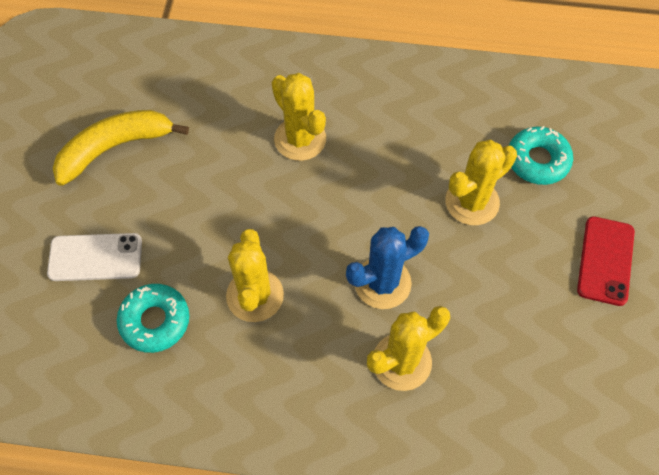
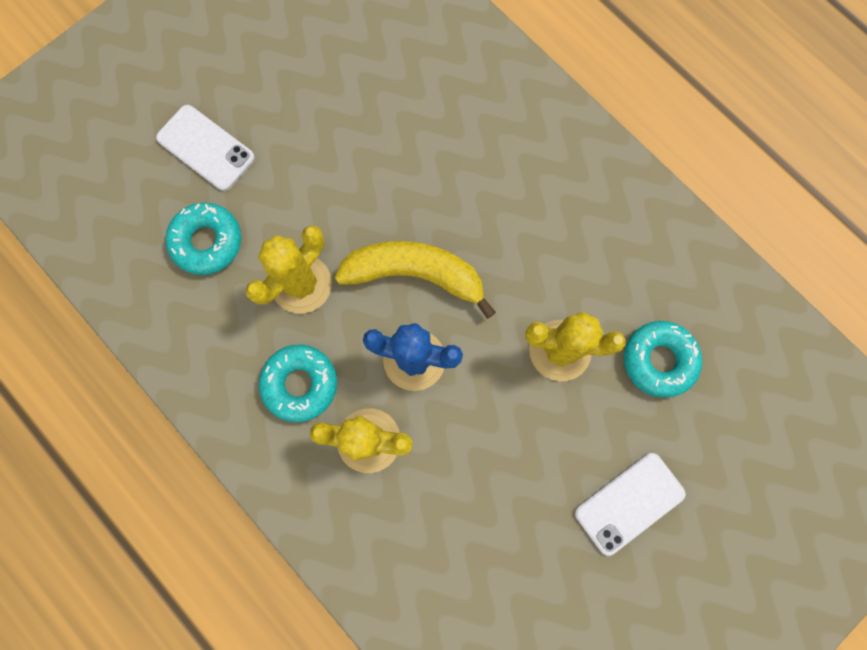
camera: 40 degrees right, 15 degrees up
yellow banana [53,110,189,186] -> yellow banana moved to [335,241,496,319]
yellow cactus [272,73,326,161] -> none
red phone [577,216,635,306] -> white phone [575,453,686,556]
none -> turquoise donut [259,345,337,422]

